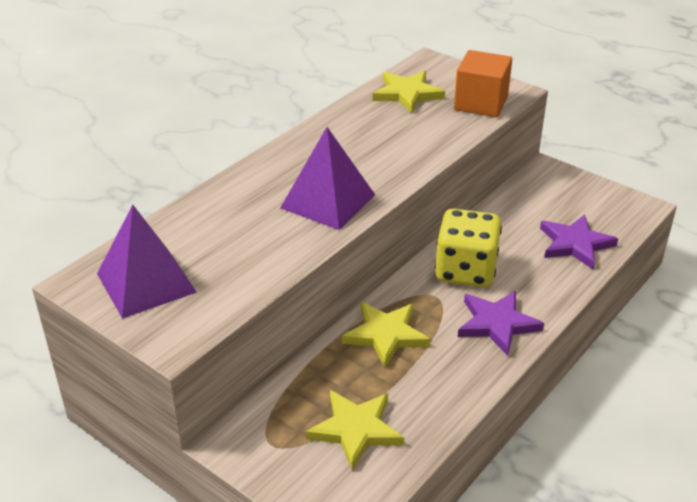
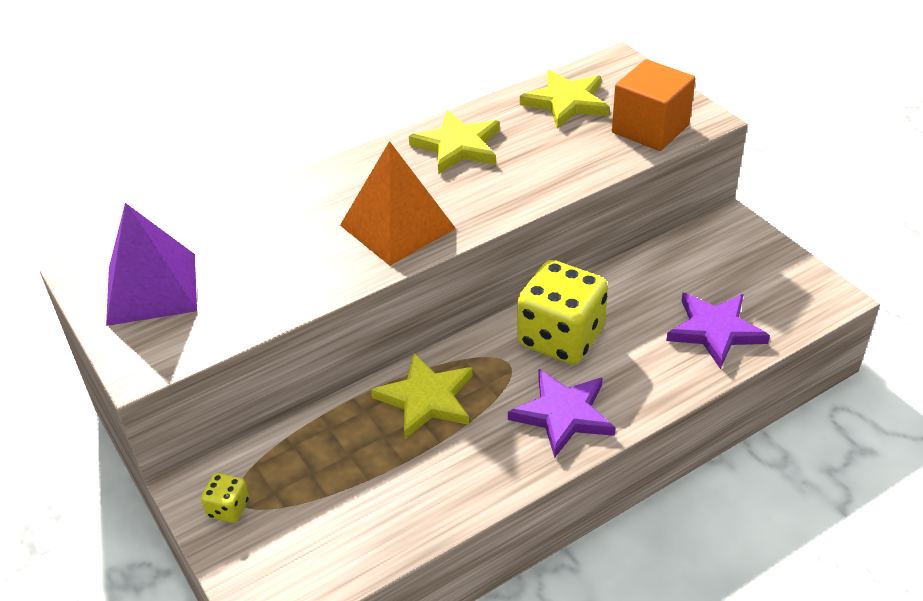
camera: 20 degrees right, 5 degrees up
purple pyramid [280,127,375,230] -> orange pyramid [340,141,456,266]
yellow star [306,390,404,470] -> yellow star moved to [409,110,499,174]
none -> yellow dice [201,473,249,523]

